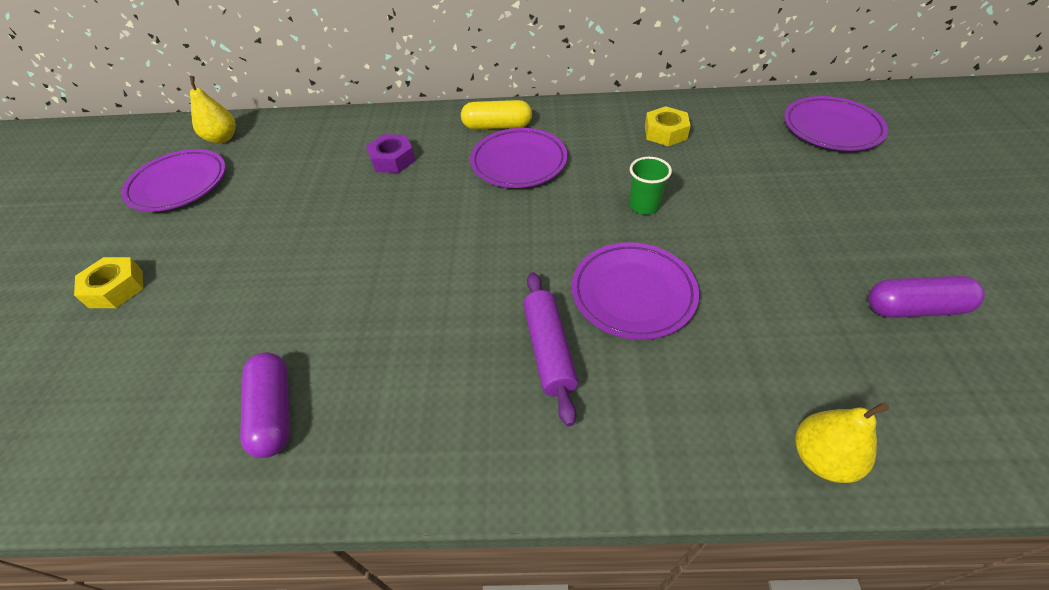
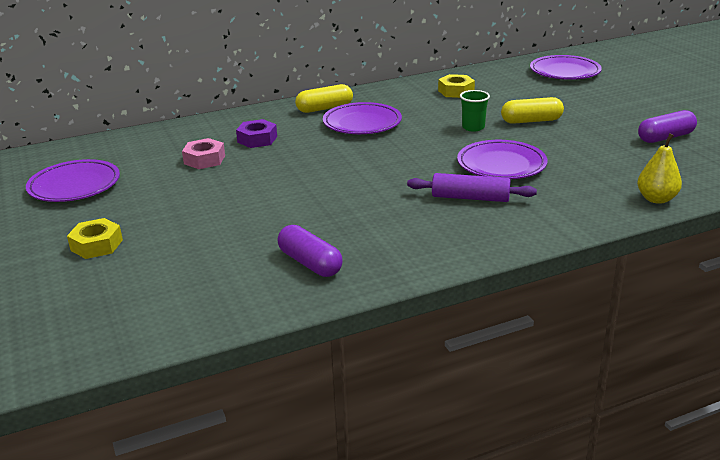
camera: 25 degrees left, 20 degrees down
yellow pear [190,76,236,144] -> none
purple rolling pin [523,272,578,426] -> purple rolling pin turned 45 degrees counterclockwise [407,173,537,202]
none -> pink nut [182,138,225,169]
none -> yellow capsule [501,97,564,124]

